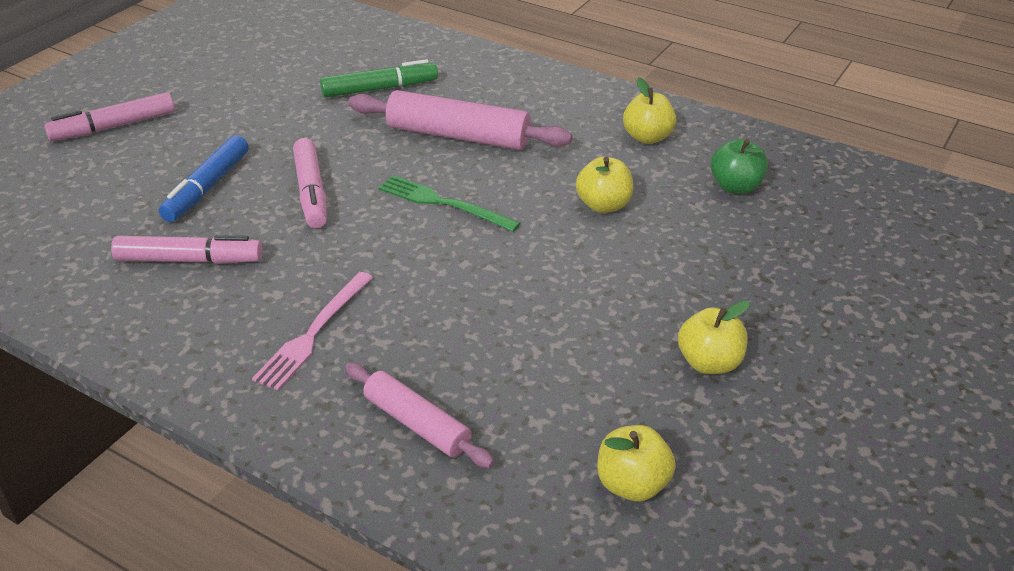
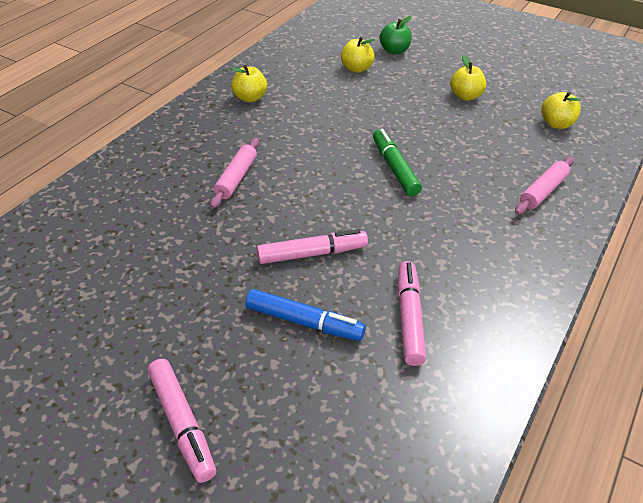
camera: 90 degrees left, 5 degrees up
pink fork [252,272,373,391] -> none
green marker [320,59,438,98] -> green marker moved to [373,129,422,196]
pink rolling pin [348,90,572,150] -> pink rolling pin [210,138,259,209], size x0.62
green fork [378,175,521,232] -> none
yellow apple [576,157,633,213] -> yellow apple moved to [341,37,375,73]
green apple [710,139,768,194] -> green apple moved to [380,16,412,54]

